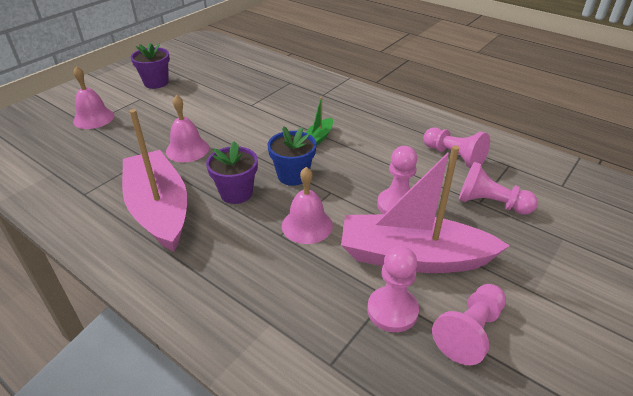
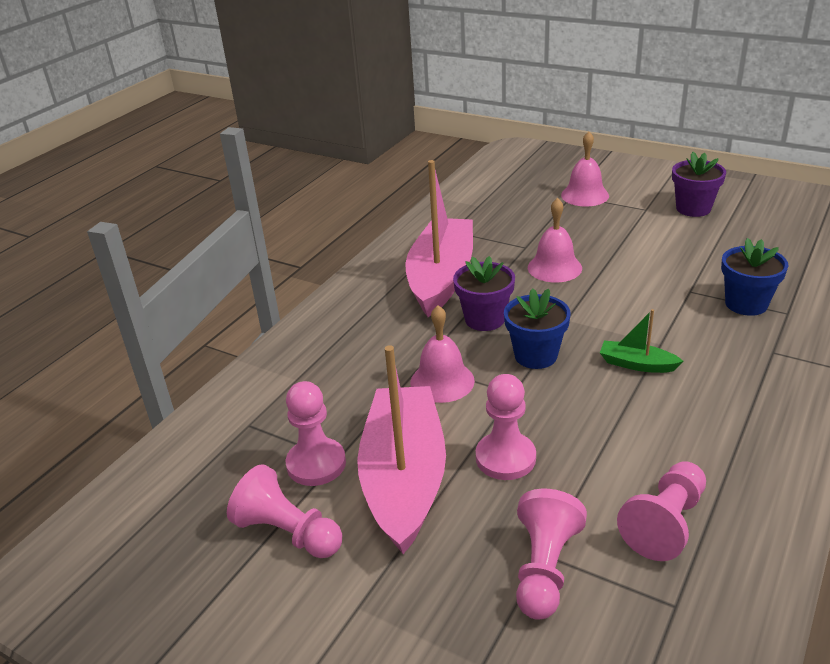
camera: 85 degrees right, 5 degrees down
pink boat [122,109,187,252] -> pink boat turned 45 degrees counterclockwise [405,160,473,317]
none -> blue flower pot [721,238,789,316]

